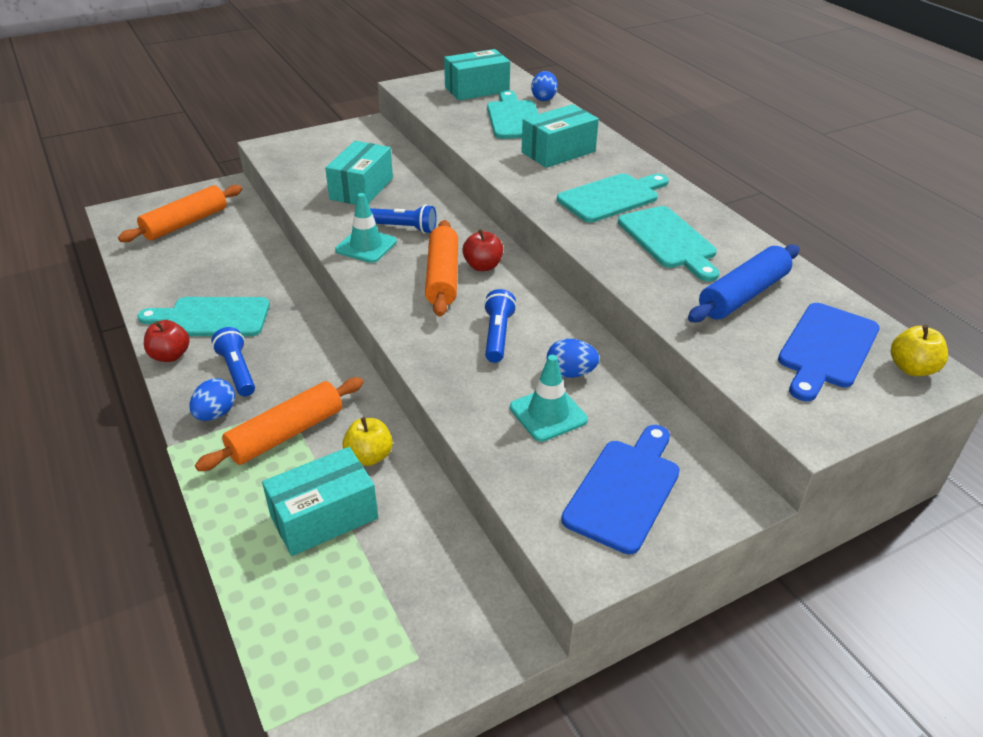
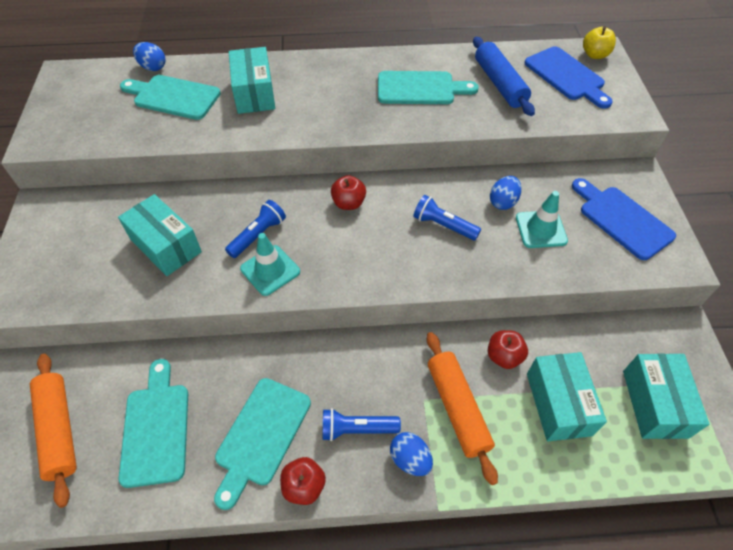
camera: 65 degrees left, 15 degrees up
yellow apple [343,417,393,466] -> red apple [488,330,528,369]
orange rolling pin [425,220,458,317] -> none
turquoise box [444,49,510,101] -> turquoise box moved to [623,353,709,439]
turquoise cutting board [557,174,669,223] -> turquoise cutting board moved to [118,359,188,488]

